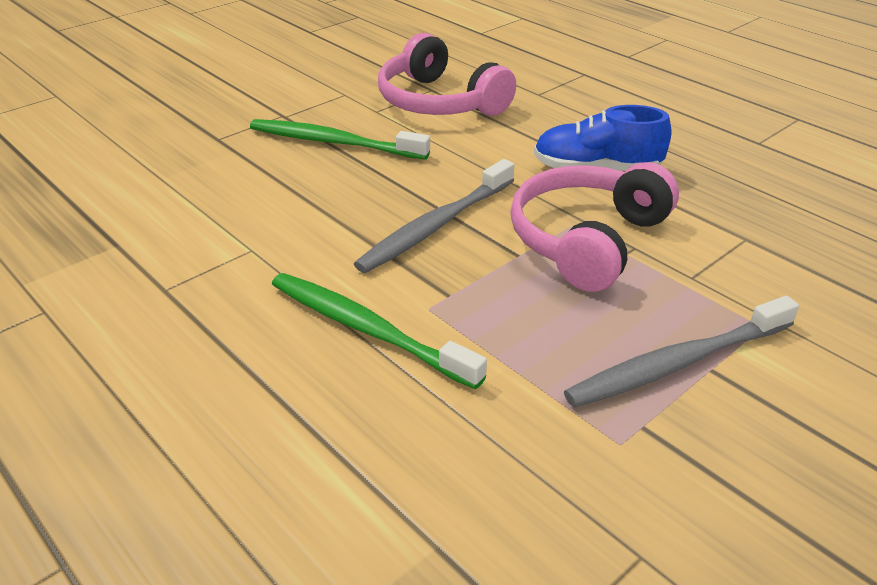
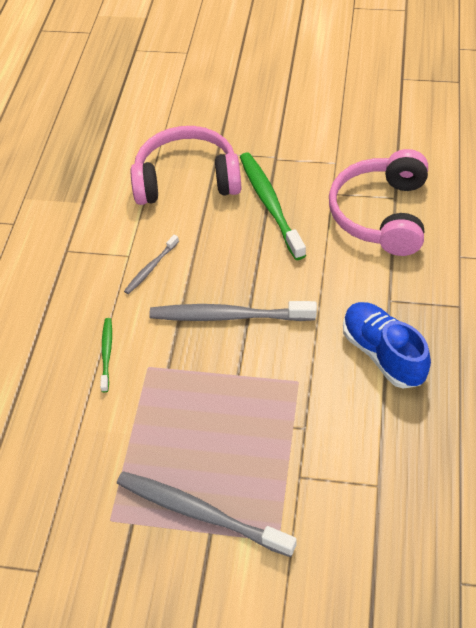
camera: 55 degrees right, 15 degrees up
green toothbrush [272,273,487,389] -> green toothbrush [100,318,112,392], size x0.51
pink headphones [510,162,679,292] -> pink headphones moved to [131,126,241,205]
none -> grey toothbrush [124,235,179,294]

